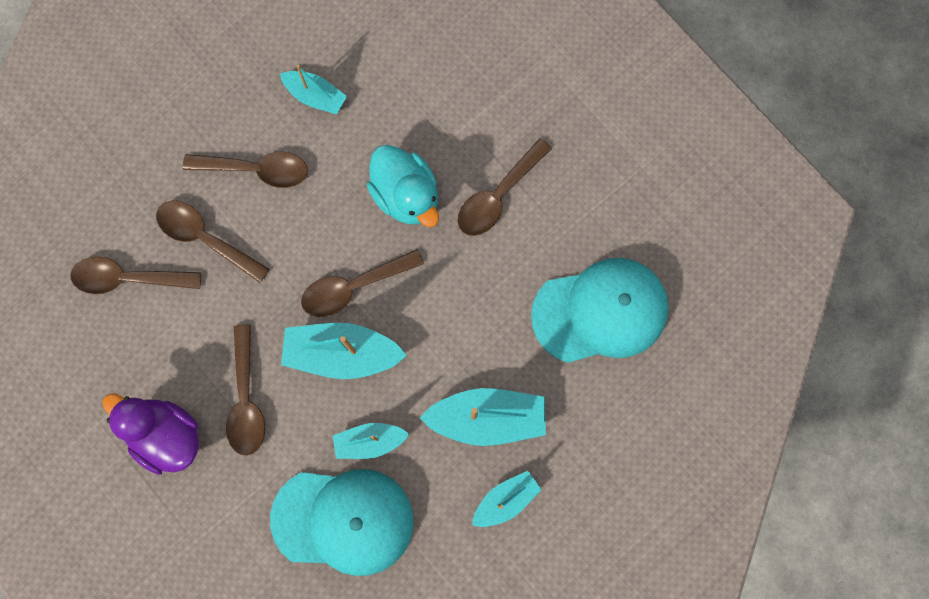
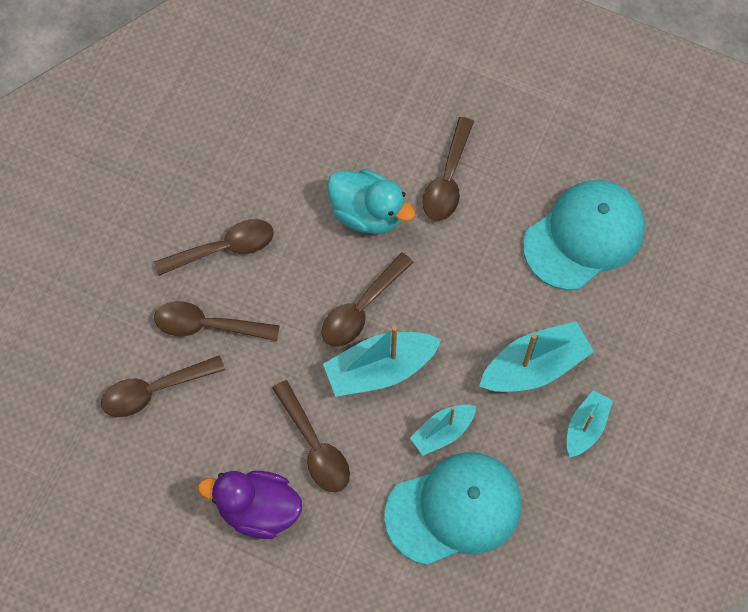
camera: 25 degrees left, 10 degrees down
turquoise boat [280,65,347,115] -> none

